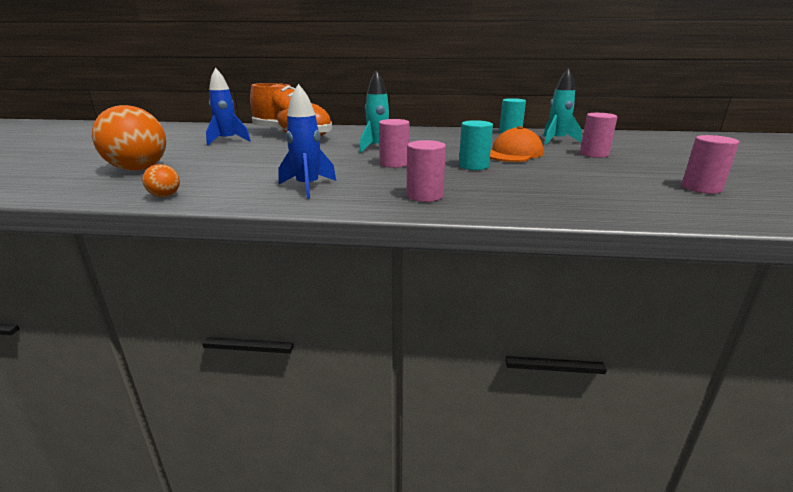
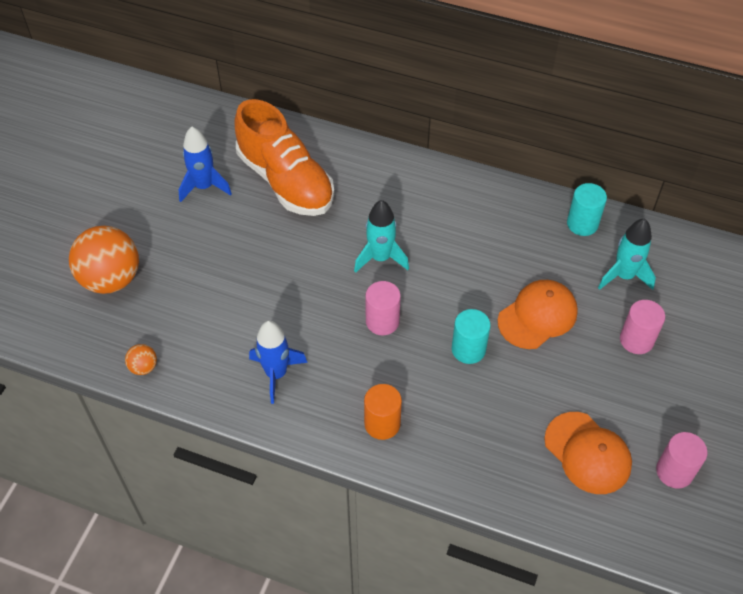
camera: 15 degrees right, 30 degrees up
pink cylinder [407,140,446,202] -> orange cylinder [364,384,402,440]
none -> orange cap [544,412,632,494]

